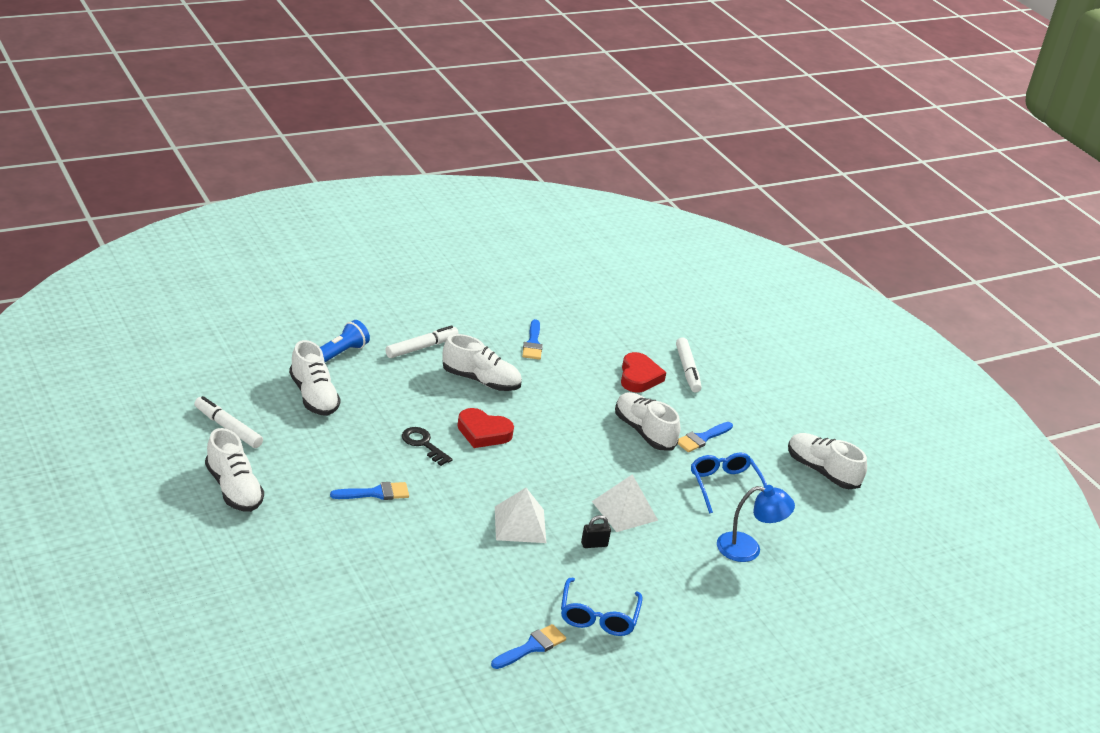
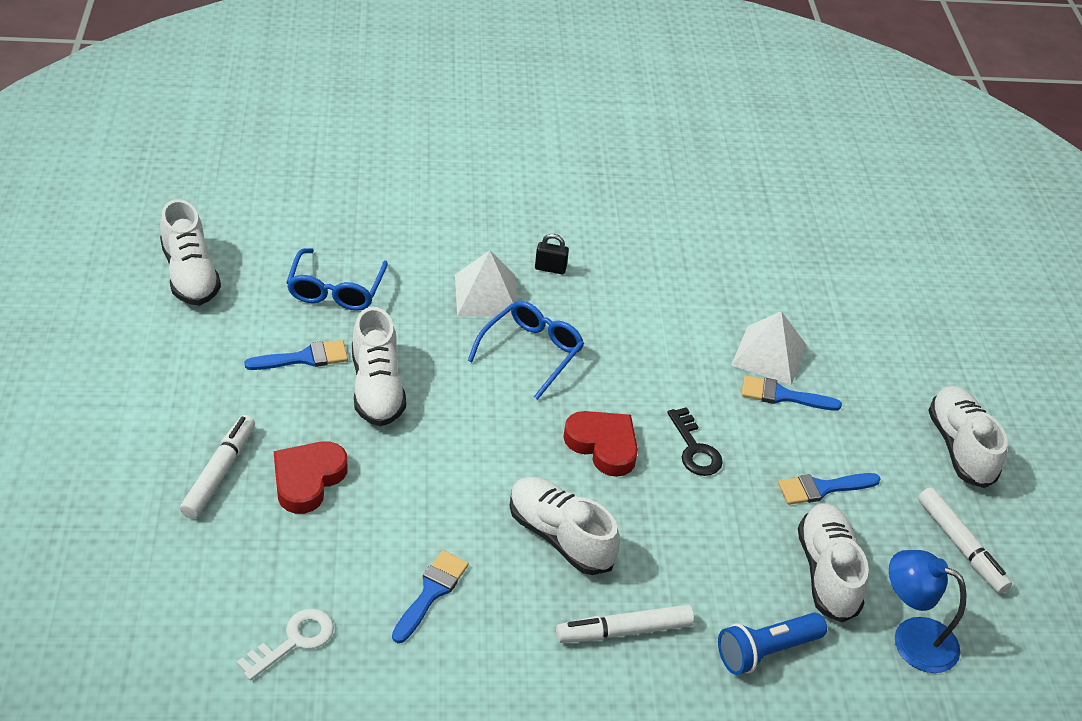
camera: 155 degrees left, 10 degrees up
blue brush [491,624,566,669] -> blue brush moved to [778,473,881,505]
white pyramid [495,488,546,543] -> white pyramid moved to [731,311,806,385]
blue glasses [561,577,643,636] -> blue glasses moved to [468,301,584,400]
blue lamp [717,485,795,562] -> blue lamp moved to [889,550,967,673]
none -> white key [237,609,334,680]

